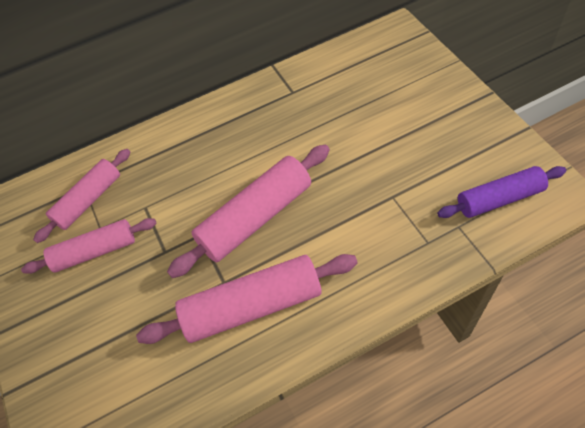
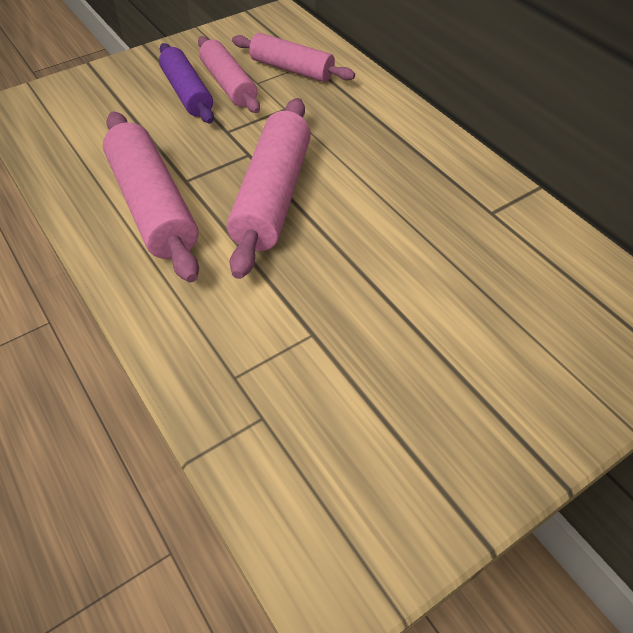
camera: 75 degrees right, 5 degrees down
pink rolling pin [167,145,330,278] -> pink rolling pin turned 60 degrees clockwise [227,98,311,279]
purple rolling pin [437,166,566,218] -> purple rolling pin moved to [159,43,214,124]

